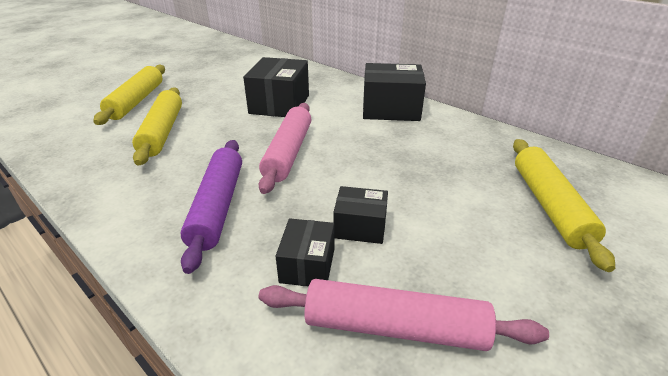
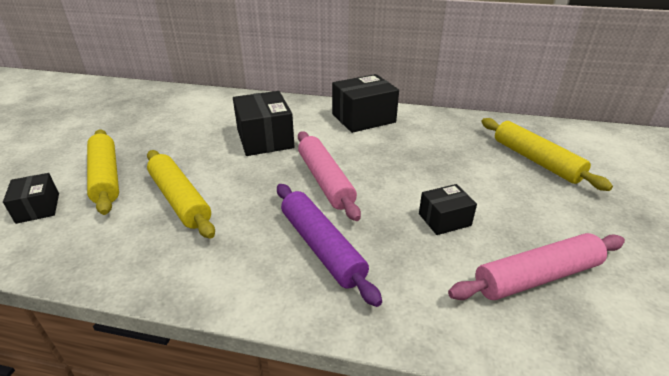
camera: 30 degrees left, 0 degrees up
black box [276,218,335,287] -> black box moved to [3,173,59,224]

